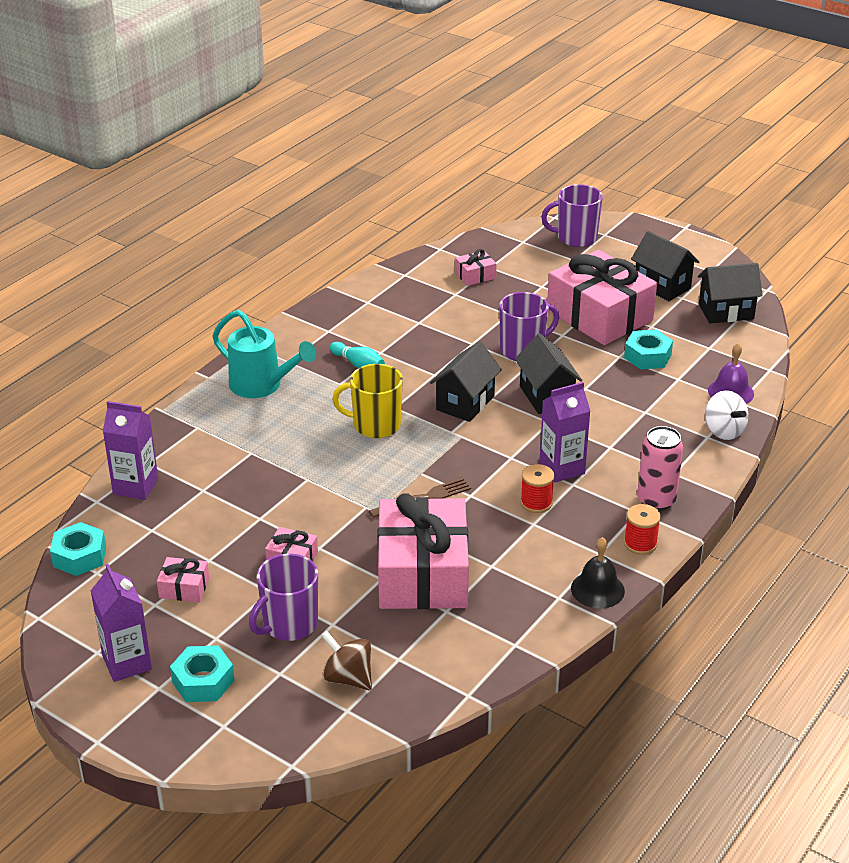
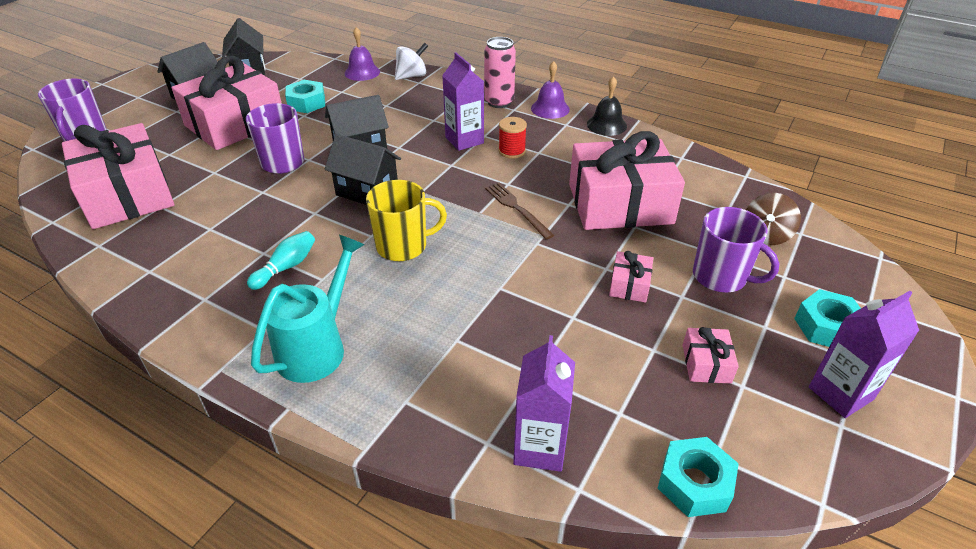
camera: 95 degrees left, 5 degrees up
yellow mug [332,364,403,438] -> yellow mug turned 105 degrees counterclockwise [366,180,447,261]
pink gift [455,249,497,286] -> pink gift [62,123,175,229], size x2.42
red spool [624,504,661,555] -> purple bell [531,61,570,119]

